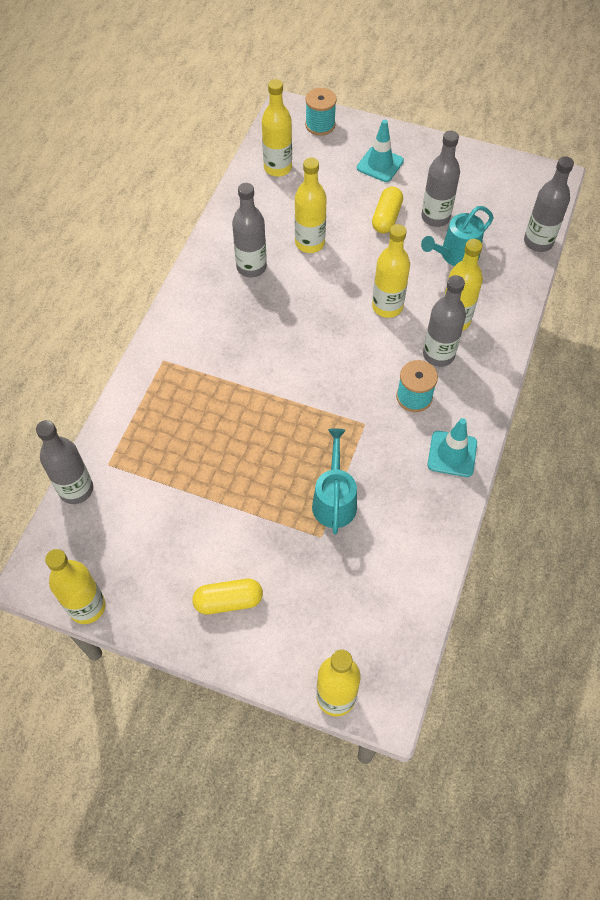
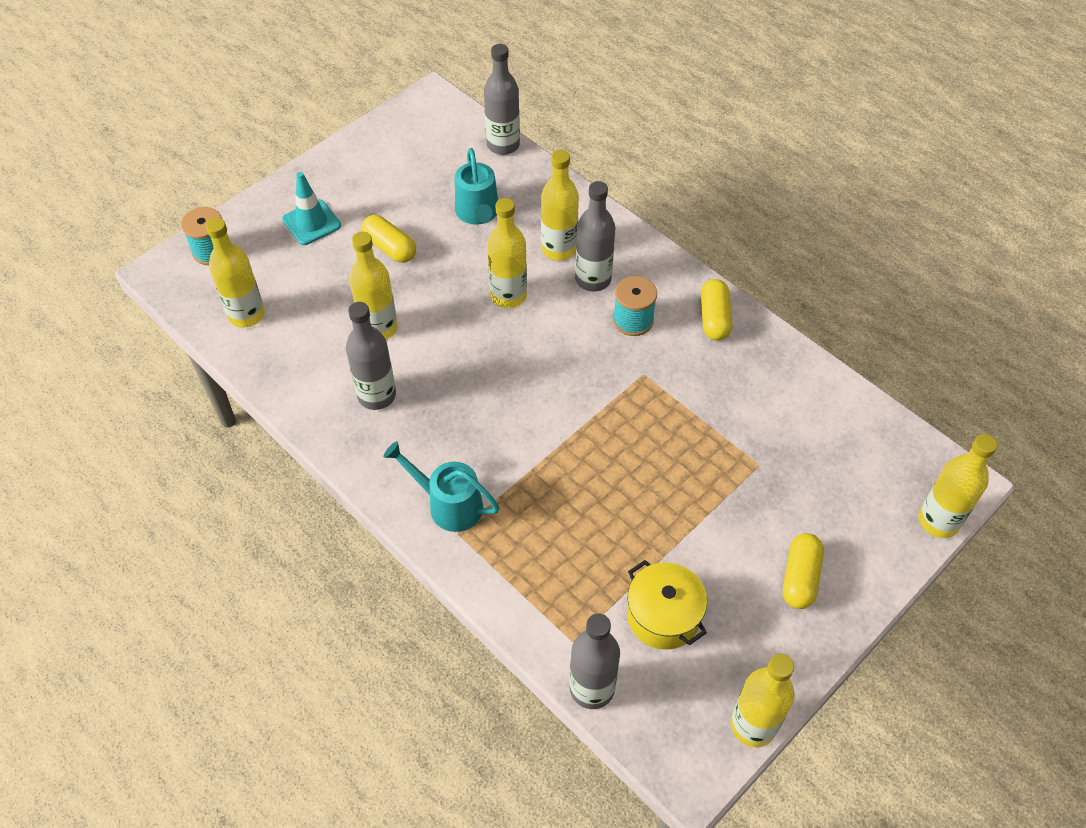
camera: 65 degrees left, 5 degrees down
turquoise watering can [312,428,357,534] -> turquoise watering can moved to [383,441,499,532]
grey bottle [421,131,460,227] -> none
turquoise traffic cone [428,418,477,477] -> yellow capsule [701,279,732,340]
none -> yellow pot [627,560,707,650]

